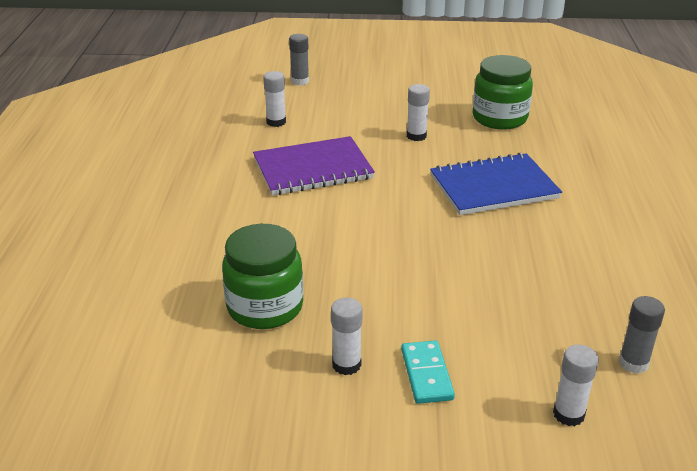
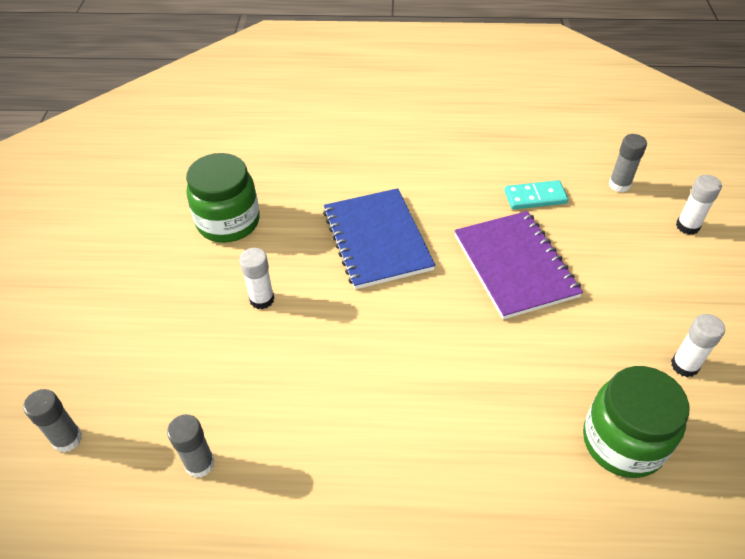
camera: 90 degrees left, 15 degrees up
purple notebook [253,136,375,195] -> purple notebook moved to [454,211,583,319]
white glue stick [263,71,286,127] -> grey glue stick [167,414,215,478]
turquoise domino [401,340,455,404] -> turquoise domino moved to [504,180,568,210]

